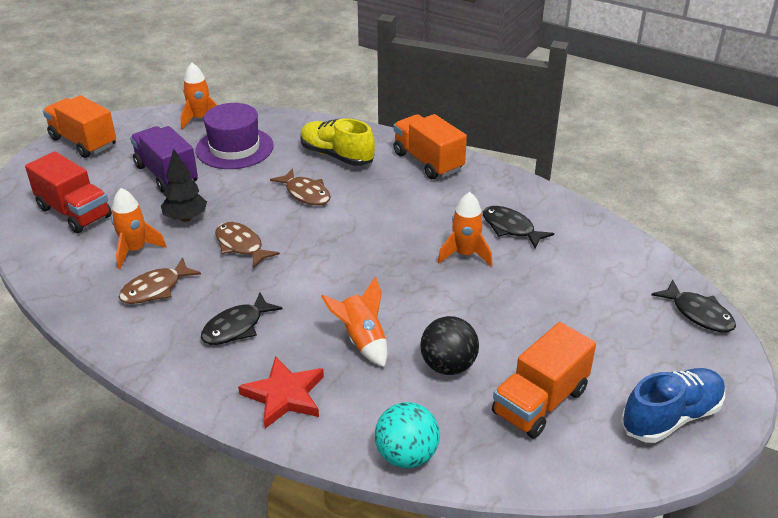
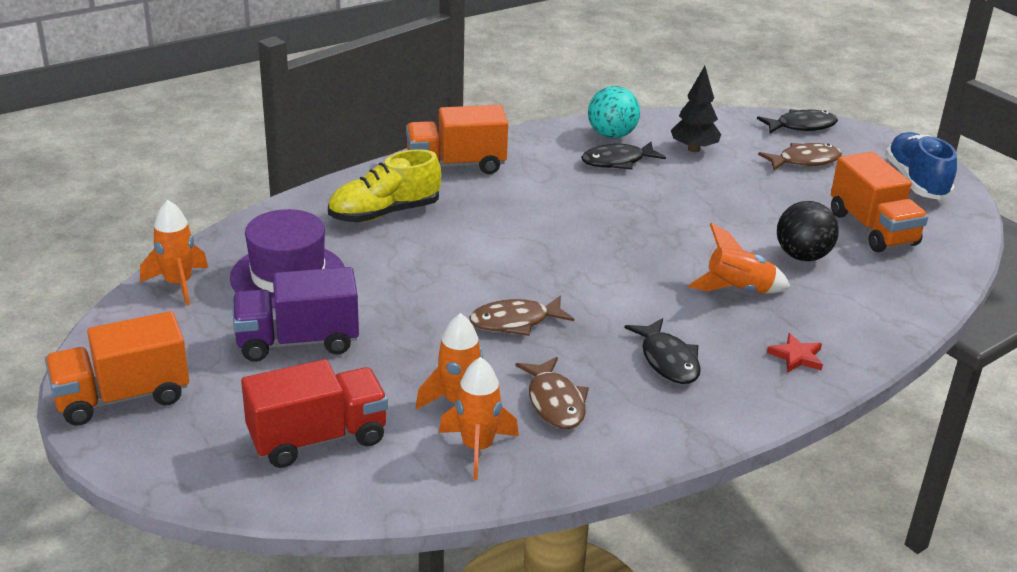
camera: 65 degrees left, 5 degrees down
black tree [161,148,207,222] -> black tree moved to [671,66,721,152]
red star [238,356,324,429] -> red star [767,333,823,372], size x0.58
brown fish [270,168,331,206] -> brown fish moved to [758,143,842,170]
turquoise ball [375,402,440,468] -> turquoise ball moved to [588,86,640,138]
orange rocket [438,192,492,267] -> orange rocket moved to [439,357,519,480]

